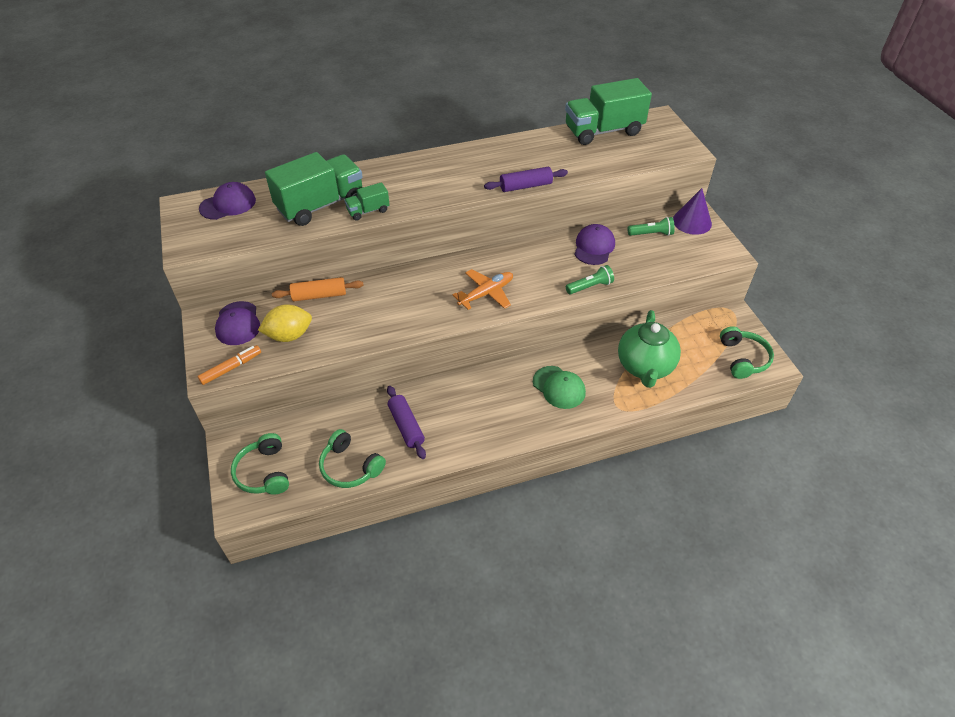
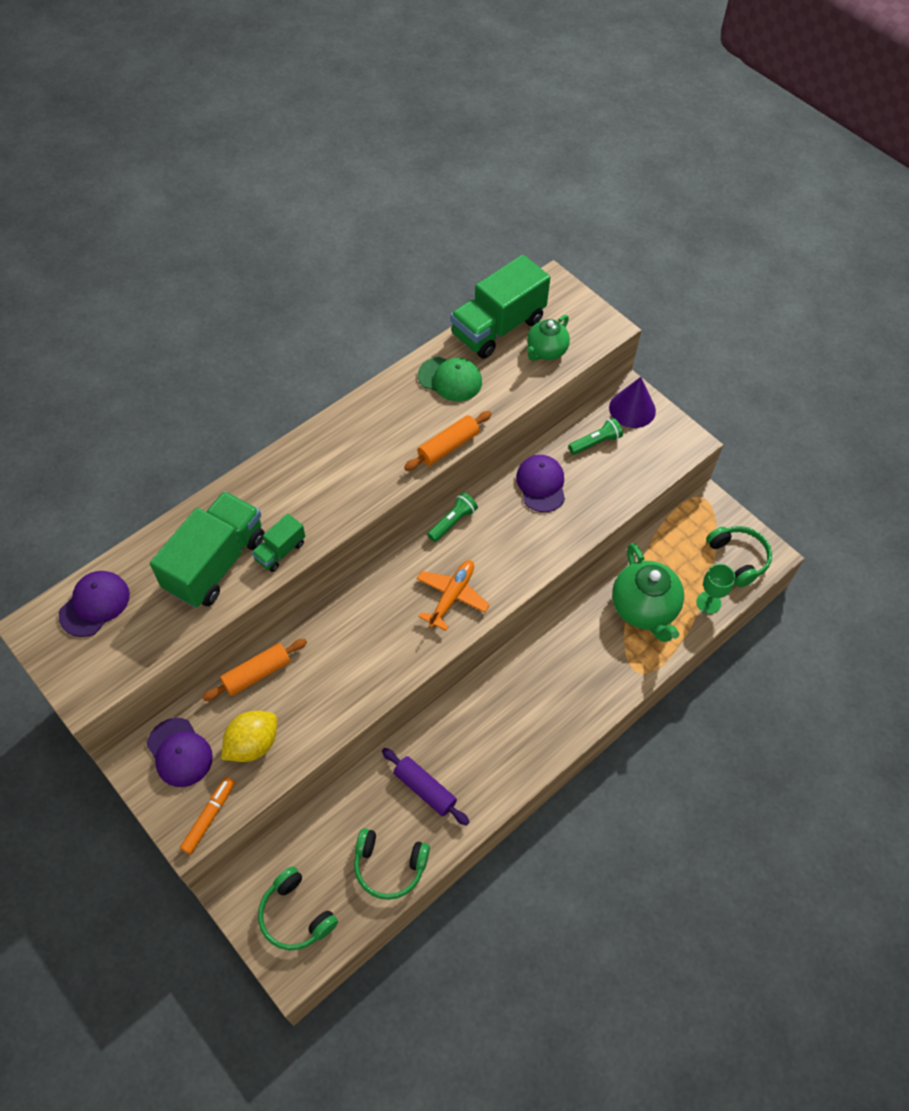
camera: 25 degrees left, 10 degrees up
purple rolling pin [484,167,568,192] -> orange rolling pin [404,411,492,471]
green cap [533,366,586,409] -> green cap moved to [418,357,482,401]
green flashlight [566,265,614,294] -> green flashlight moved to [427,493,478,542]
none -> green teapot [527,315,570,361]
none -> green goblet [696,564,735,614]

